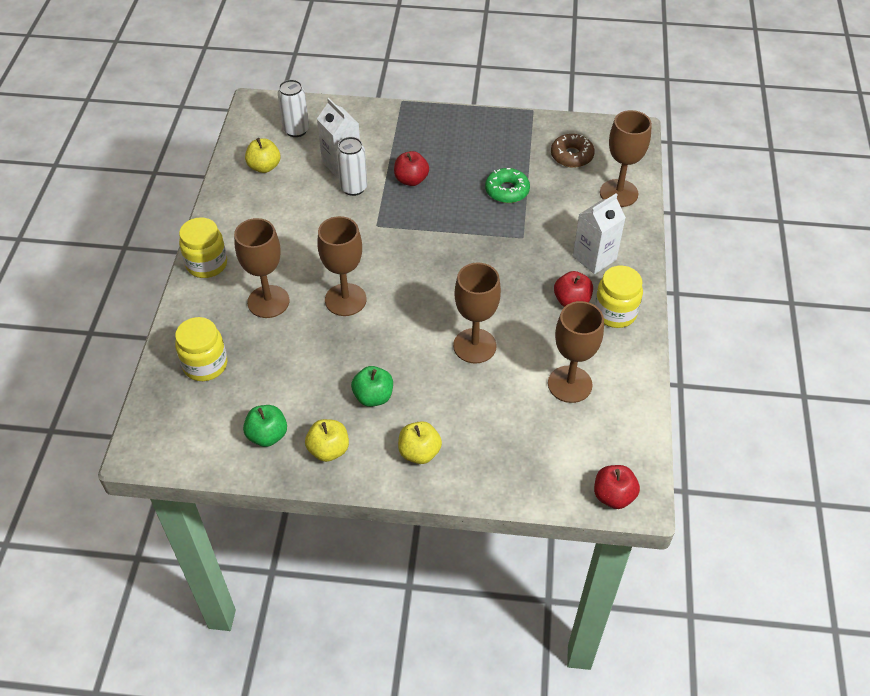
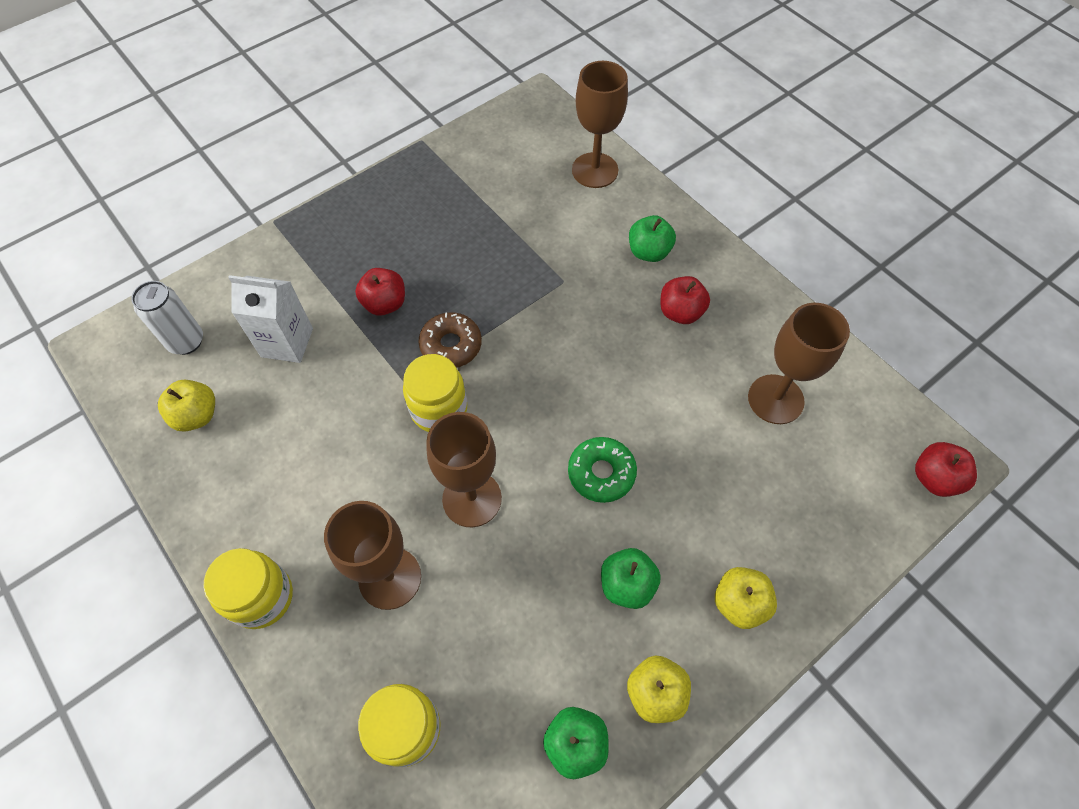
camera: 45 degrees left, 10 degrees up
white can [336,137,367,196] -> none
brown goblet [453,263,501,363] -> none
green donut [485,168,530,203] -> green donut moved to [568,437,637,503]
brown donut [551,134,595,168] -> brown donut moved to [418,312,482,368]
white carton [573,193,626,274] -> green apple [629,215,676,262]
yellow jar [595,266,643,328] -> yellow jar moved to [403,354,467,432]

